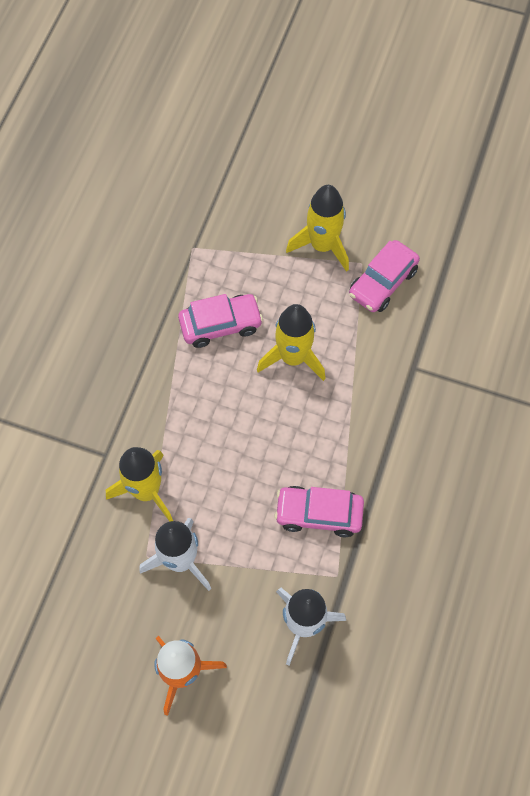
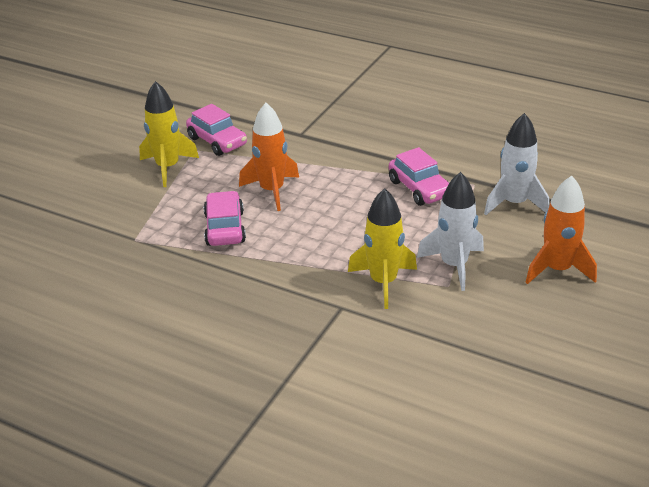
camera: 80 degrees left, 30 degrees down
yellow rocket [257,304,326,381] -> orange rocket [239,103,299,211]
pink car [274,486,364,538] -> pink car turned 45 degrees counterclockwise [389,147,449,206]

